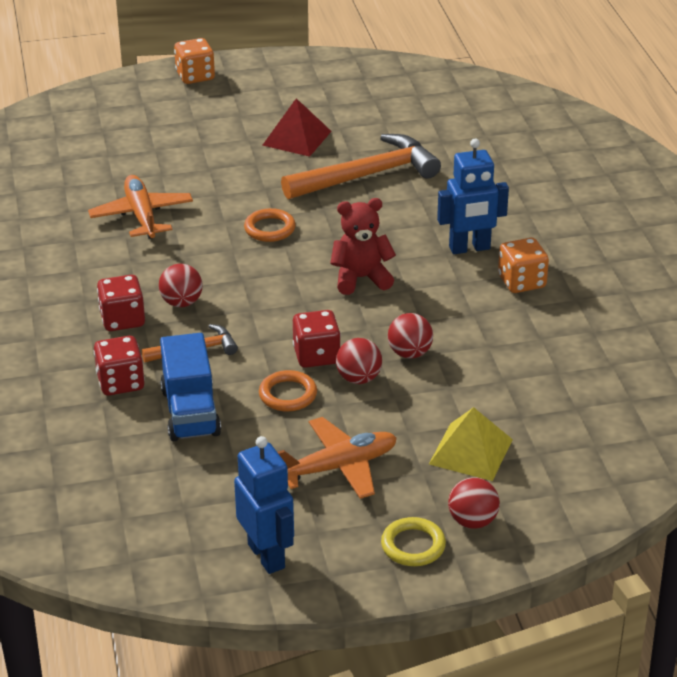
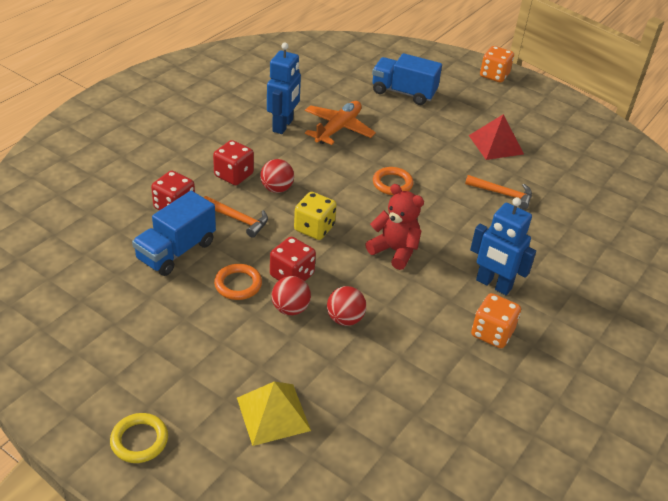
camera: 45 degrees right, 5 degrees up
blue robot [234,436,294,574] -> blue robot moved to [267,43,301,134]
orange plane [277,417,397,499] -> none
orange hammer [281,134,441,199] -> orange hammer [465,175,532,209], size x0.52
red ball [448,477,500,529] -> none
none -> yellow dice [294,192,337,240]
none -> blue truck [372,53,442,105]

